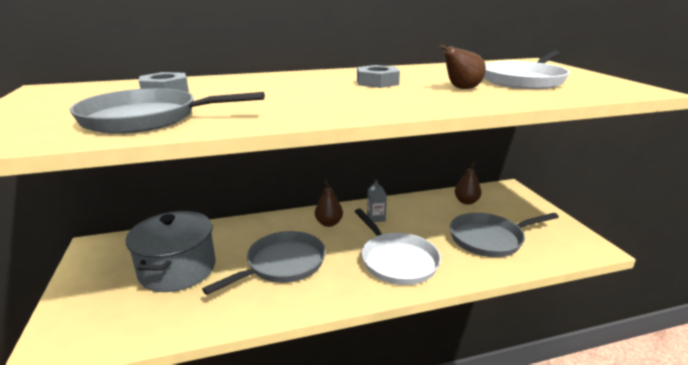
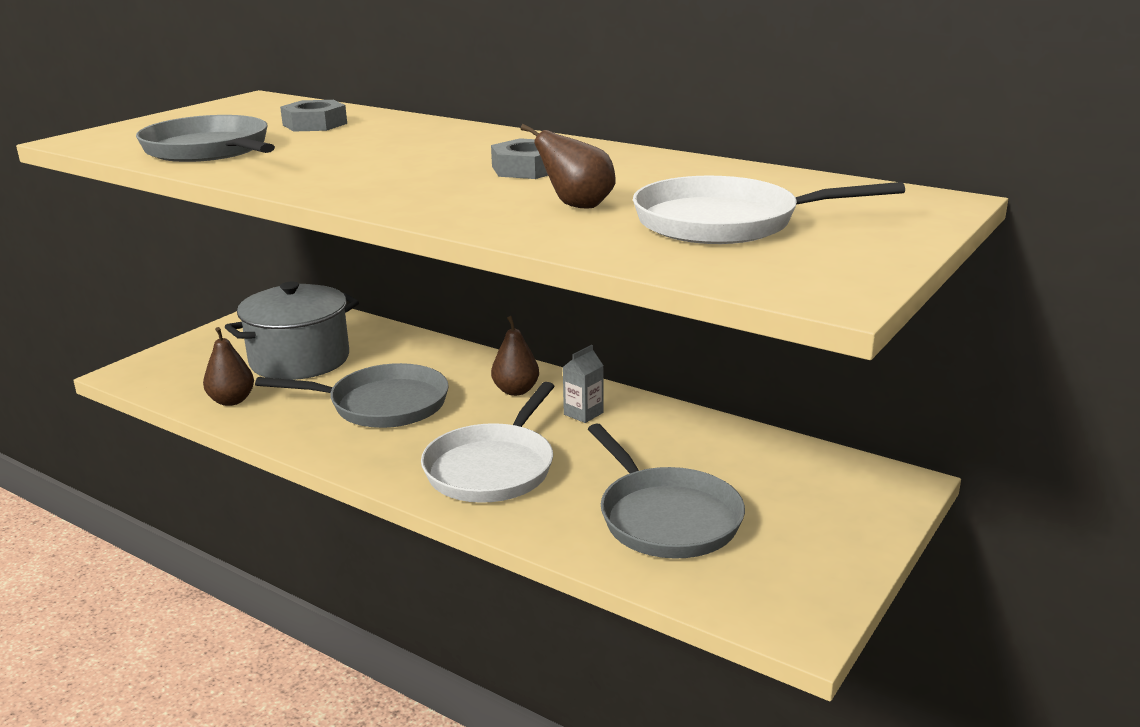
camera: 50 degrees right, 0 degrees up
grey pan [450,213,559,257] -> grey pan turned 150 degrees counterclockwise [588,423,745,559]
brown pear [455,162,481,205] -> brown pear moved to [203,327,254,406]

